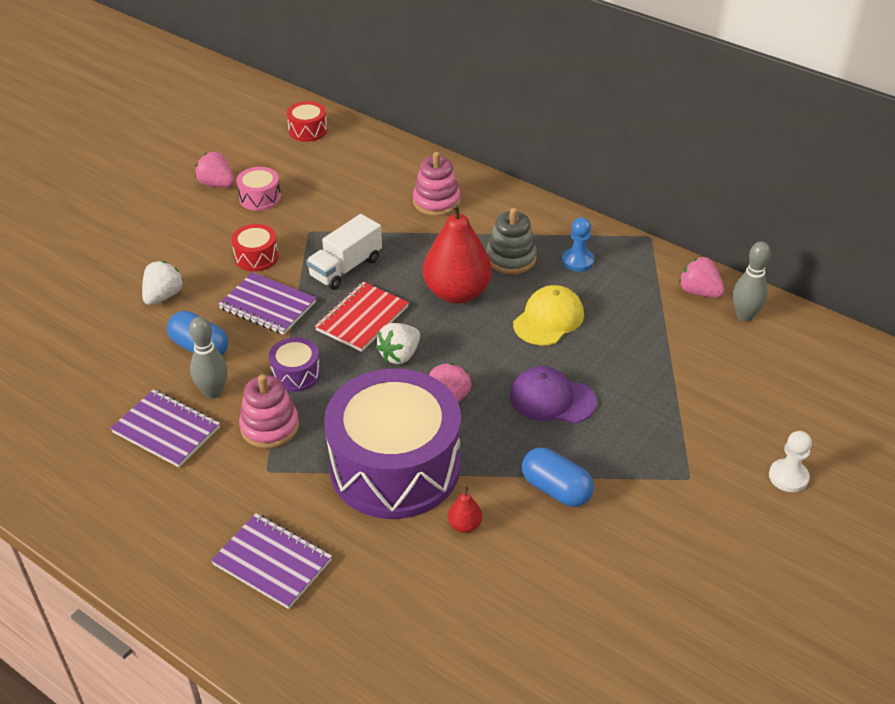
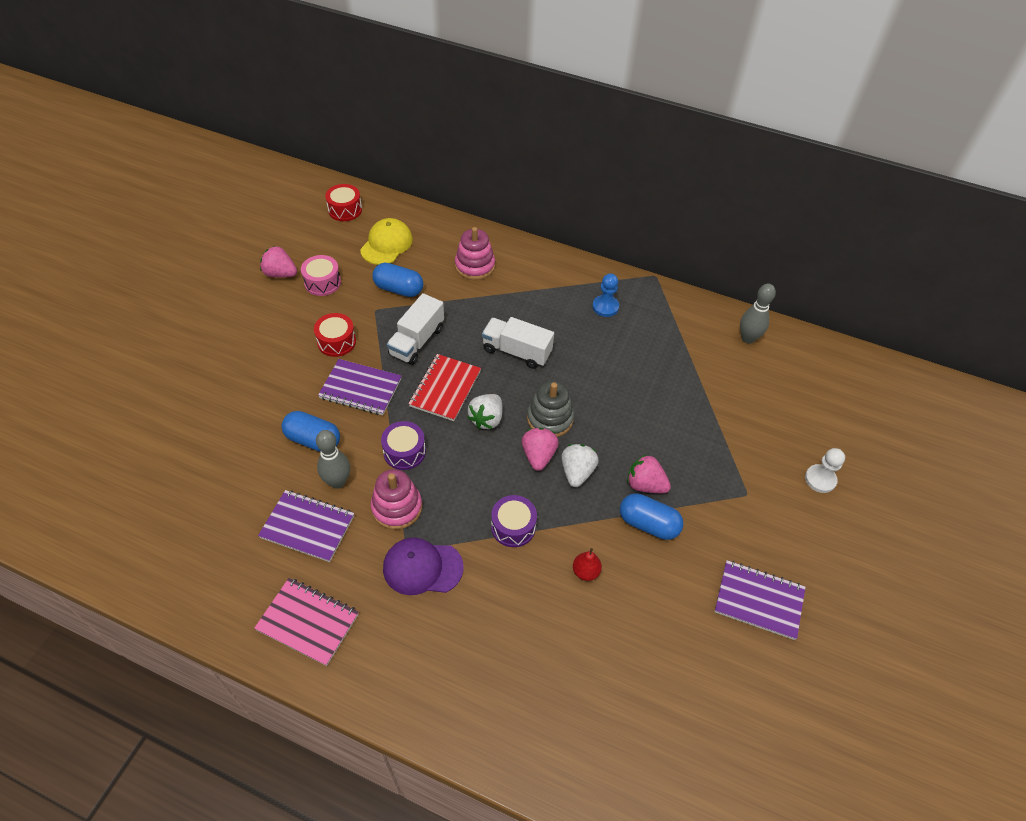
camera: 15 degrees left, 10 degrees up
white strawberry [142,261,184,305] -> white strawberry moved to [561,444,599,487]
purple notebook [211,513,332,609] -> purple notebook moved to [714,560,806,640]
purple drum [324,369,461,519] -> purple drum [491,495,537,547], size x0.41
red pear [423,202,492,303] -> white truck [482,317,554,369]
grey stacking toy [486,208,537,274] -> grey stacking toy moved to [527,381,574,437]
purple cap [510,366,597,424] -> purple cap moved to [383,538,464,595]
yellow cap [513,285,584,345] -> yellow cap moved to [360,218,413,265]
pink strawberry [679,257,725,298] -> pink strawberry moved to [627,454,671,493]
none -> pink notebook [254,578,359,666]
none -> blue capsule [372,263,423,297]

